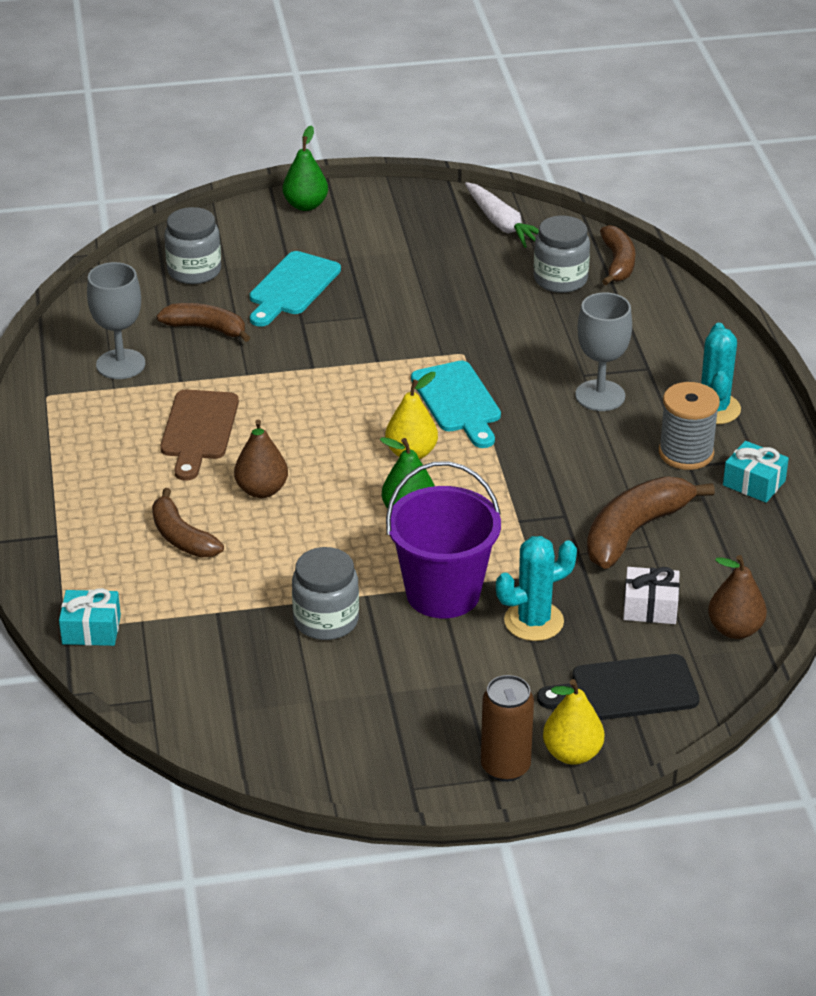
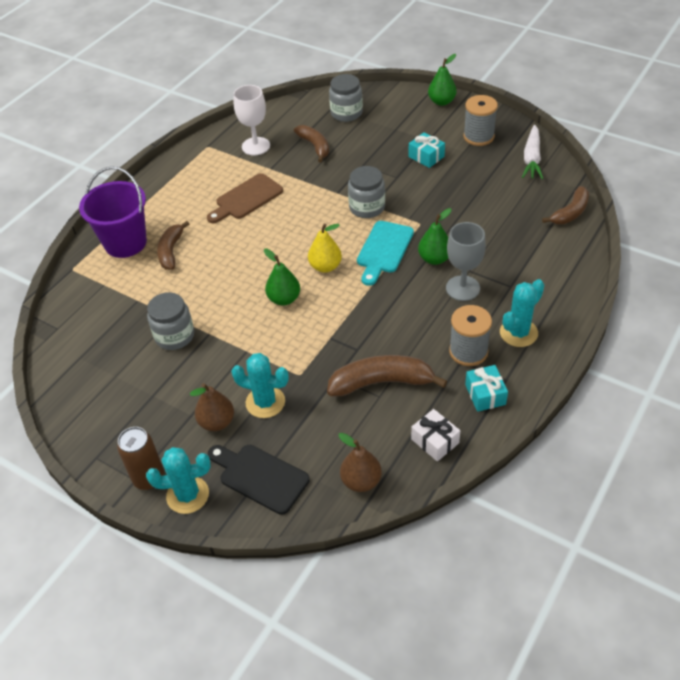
camera: 45 degrees right, 10 degrees up
turquoise gift [59,588,121,646] -> turquoise gift moved to [409,132,445,168]
grey goblet [87,262,145,379] -> white goblet [233,85,270,155]
brown pear [234,419,288,498] -> brown pear moved to [190,383,234,431]
turquoise cutting board [250,251,341,327] -> none
purple bucket [386,461,501,618] -> purple bucket moved to [79,166,147,258]
grey jar [534,216,590,293] -> grey jar moved to [348,166,385,218]
yellow pear [543,679,604,765] -> turquoise cactus [146,447,211,514]
white gift [623,567,680,624] -> white gift moved to [411,409,460,462]
none -> green pear [418,208,451,265]
none -> grey spool [463,95,498,146]

